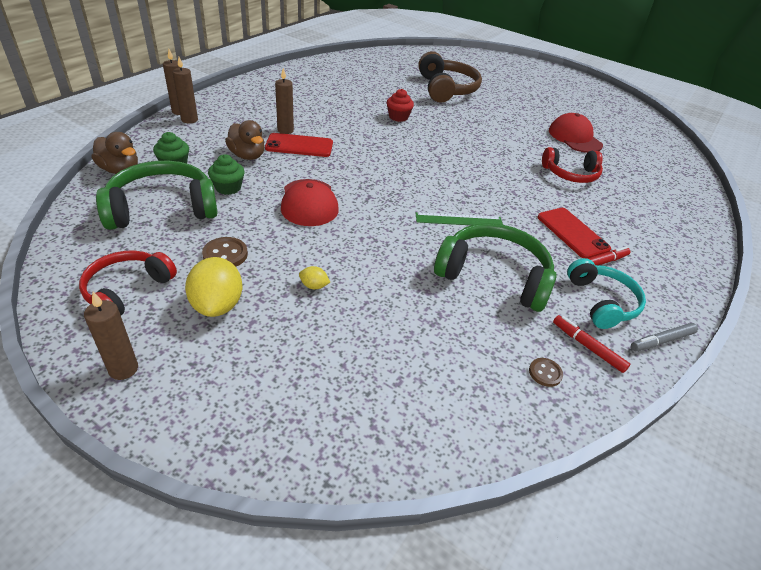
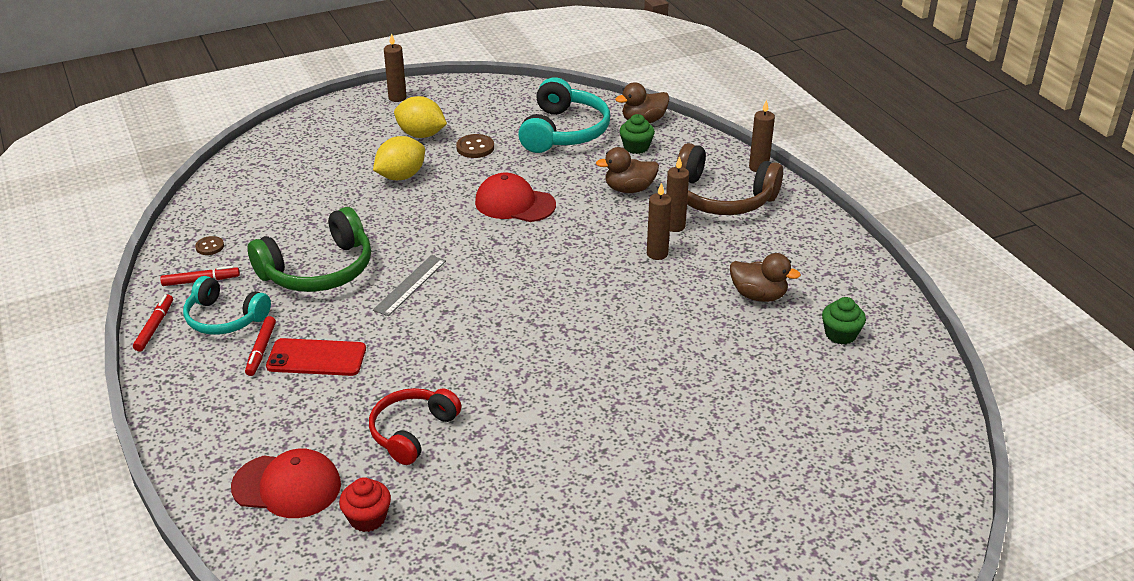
camera: 125 degrees right, 5 degrees down
red headphones [79,251,177,315] -> none
green headphones [96,161,218,230] -> turquoise headphones [518,77,610,153]
brown candle [173,57,198,123] -> brown candle moved to [647,183,672,260]
green cupcake [208,154,245,195] -> green cupcake moved to [822,297,866,344]
red phone [265,133,333,157] -> none
yellow lemon [299,266,330,289] -> yellow lemon [373,136,425,180], size x2.18
red cupcake [387,89,414,122] -> red cupcake moved to [339,477,391,532]
green ruler [415,212,503,225] -> grey ruler [373,255,446,316]
brown headphones [418,51,482,103] -> brown headphones moved to [676,143,783,215]
red cap [549,113,603,153] -> red cap moved to [231,448,341,518]
grey marker [631,323,698,352] -> red marker [133,295,173,352]
none -> brown duck [730,253,801,302]

